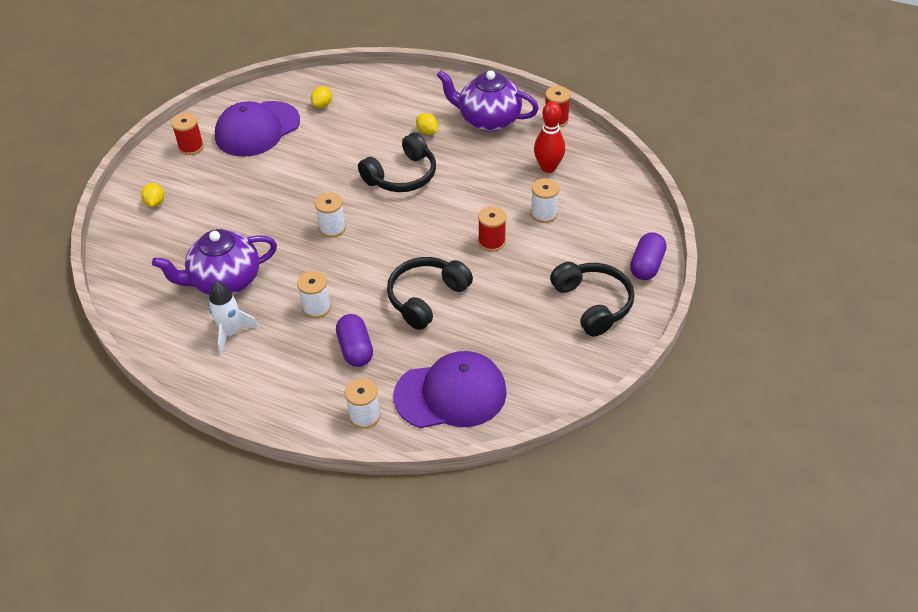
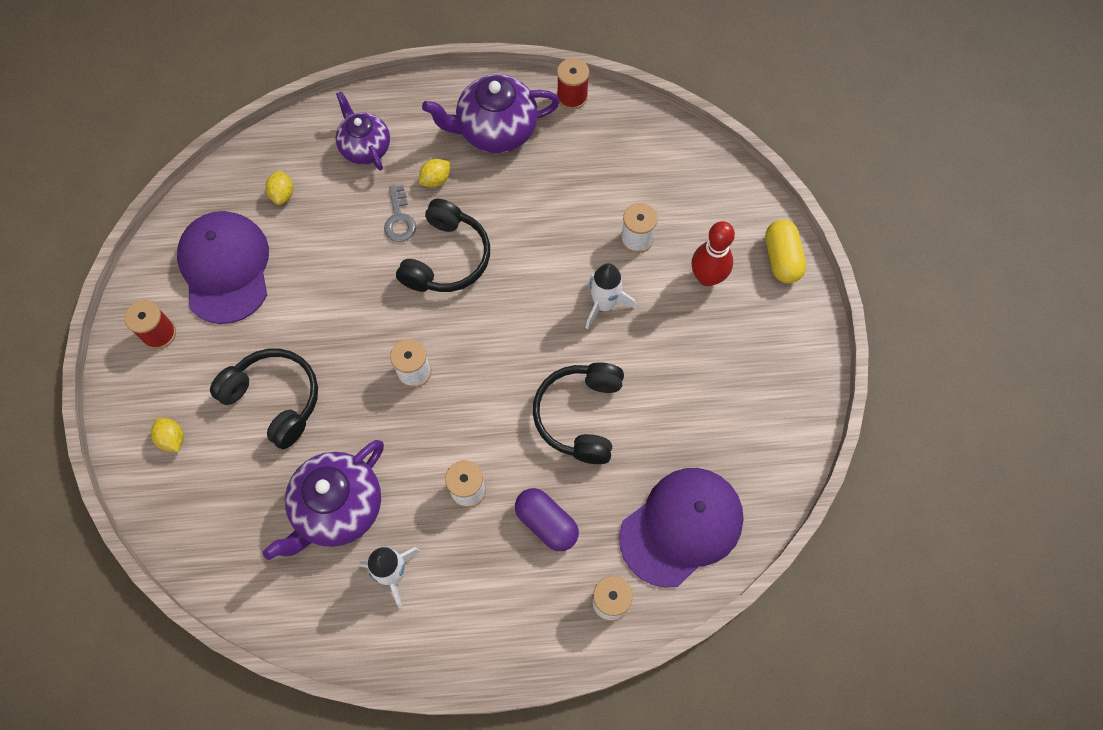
camera: 30 degrees left, 20 degrees up
purple cap [215,101,300,157] -> purple cap turned 150 degrees clockwise [177,211,269,324]
yellow lemon [416,113,438,135] -> yellow lemon turned 60 degrees counterclockwise [419,159,450,188]
red spool [478,206,506,252] -> white rocket [586,263,636,329]
red bowling pin [534,101,565,173] -> red bowling pin moved to [691,221,735,286]
black headphones [550,262,634,337] -> black headphones moved to [210,348,318,449]
purple capsule [630,232,666,280] -> yellow capsule [765,220,806,283]
none -> purple teapot [336,91,390,171]
none -> grey key [384,185,416,242]

